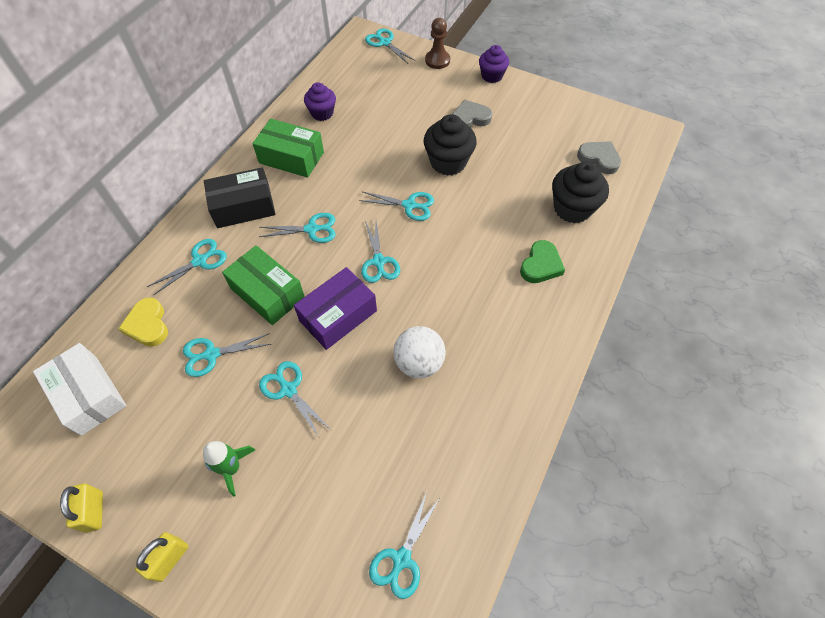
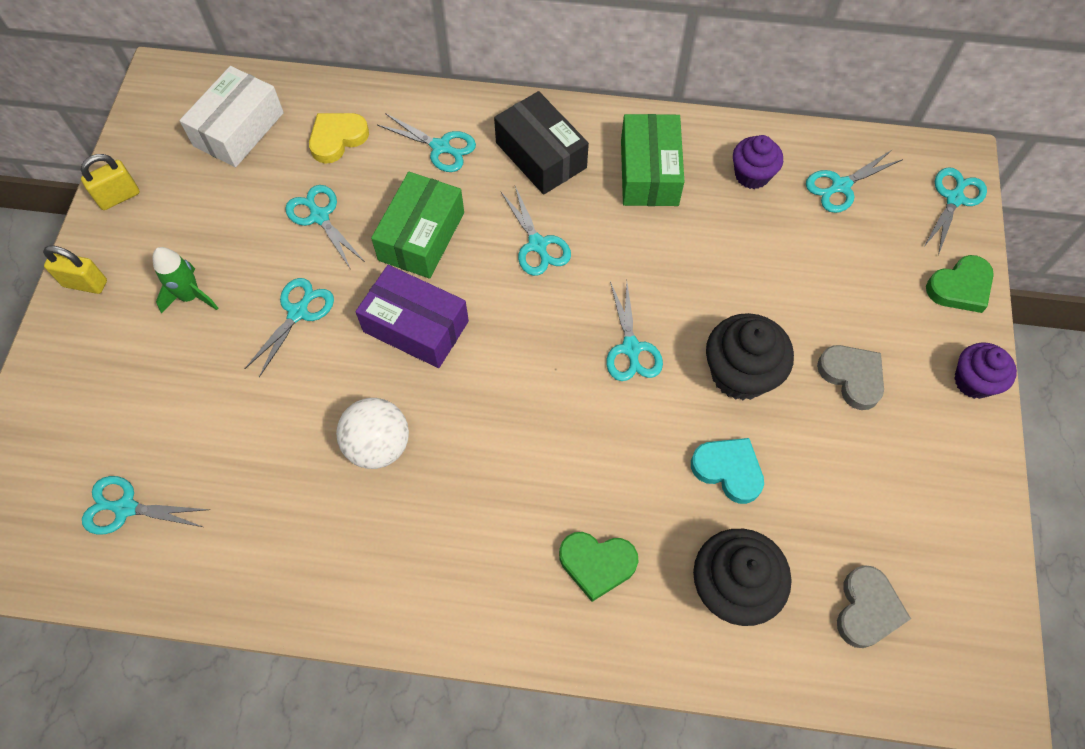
camera: 70 degrees right, 5 degrees up
turquoise scissors [361,221,400,283] -> turquoise scissors moved to [806,150,903,213]
brown pawn [425,18,450,69] -> green heart [926,255,994,313]
none -> turquoise heart [691,438,764,504]

